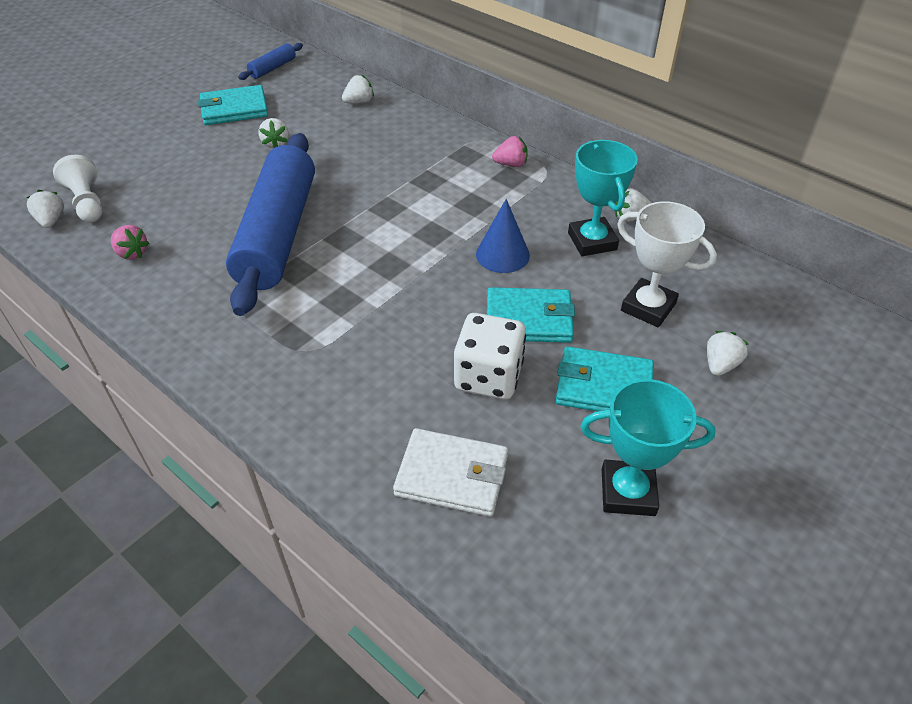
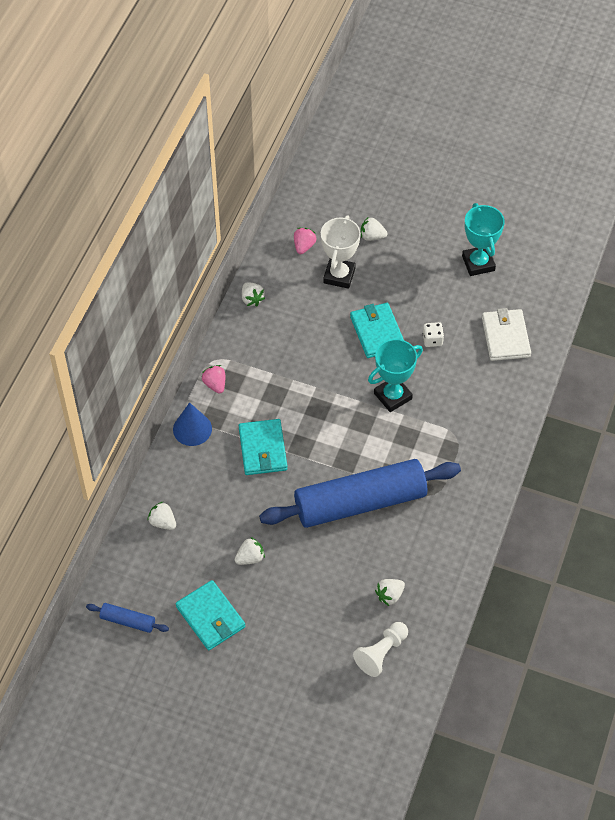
camera: 110 degrees left, 10 degrees up
white strawberry [27,190,64,228] -> white strawberry moved to [375,579,405,606]
pink strawberry [111,225,150,260] -> pink strawberry moved to [294,228,316,254]
white dice [454,313,526,399] -> white dice [423,322,444,347], size x0.51
blue cone [476,199,530,273] -> blue cone moved to [173,402,212,446]
turquoise wallet [555,346,654,411] -> turquoise wallet moved to [239,419,287,475]
turquoise trophy [568,140,638,256] -> turquoise trophy moved to [368,339,423,412]

